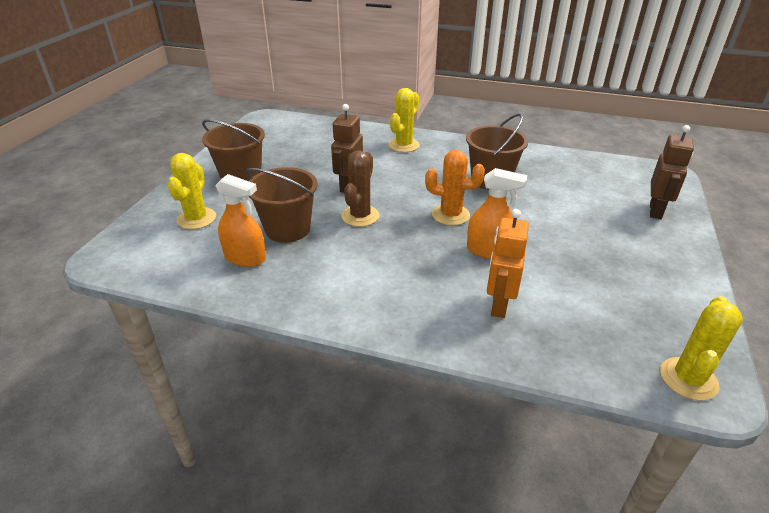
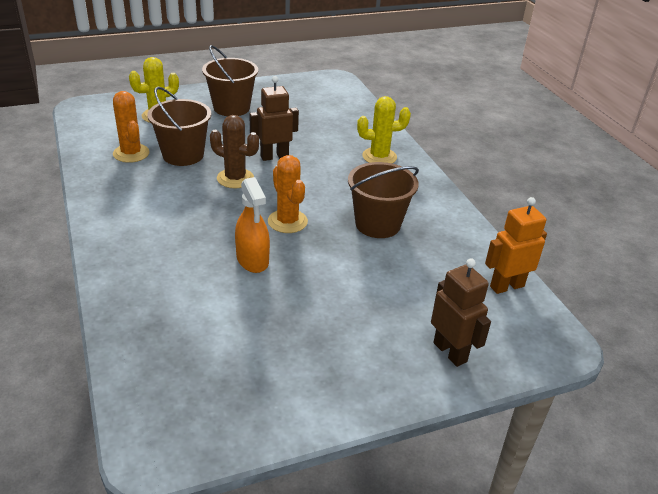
camera: 50 degrees right, 0 degrees up
orange spray bottle [215,174,266,267] -> orange cactus [113,91,150,163]
brown cactus [341,150,379,227] -> brown cactus turned 45 degrees clockwise [210,115,259,189]
orange robot [487,209,529,318] -> orange robot moved to [485,197,547,294]
brown robot [650,125,694,219] -> brown robot turned 105 degrees counterclockwise [431,258,491,367]
yellow cactus [660,296,743,401] -> none

